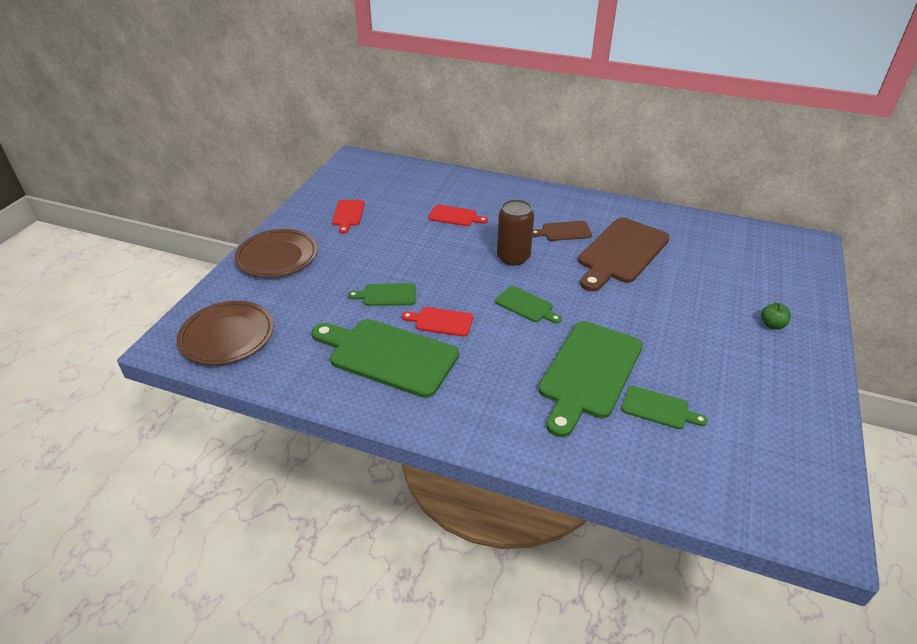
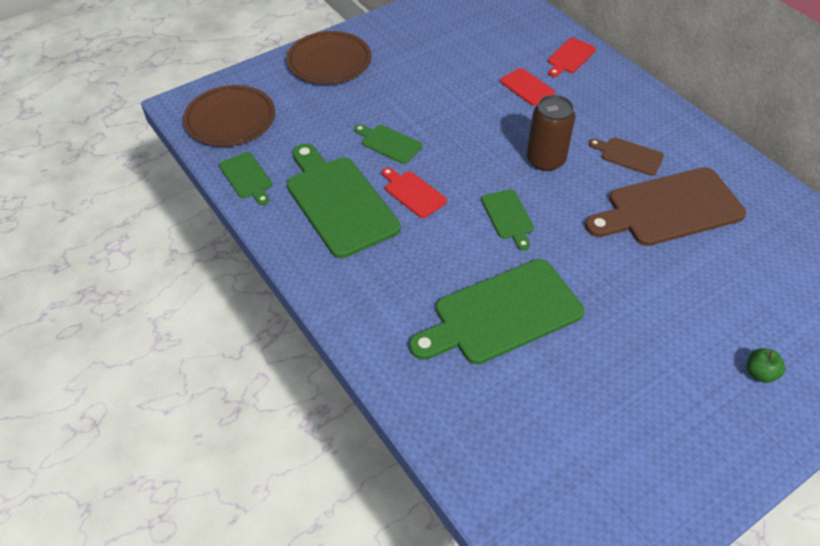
camera: 35 degrees right, 10 degrees up
red cutting board [332,200,365,234] -> red cutting board moved to [548,38,596,77]
green cutting board [622,386,708,429] -> green cutting board moved to [219,152,272,205]

